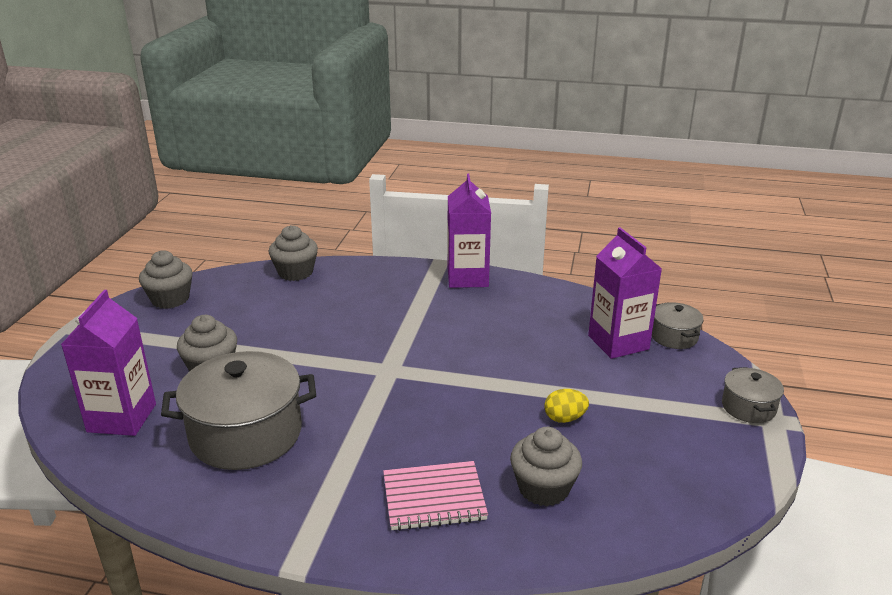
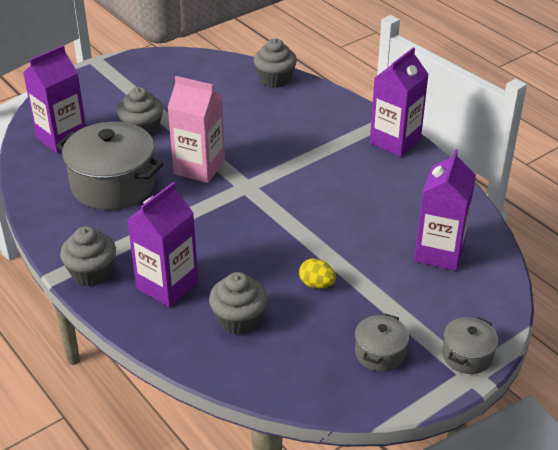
camera: 40 degrees right, 10 degrees up
grey cupcake [139,250,193,309] -> grey cupcake moved to [60,226,116,286]
pink notebook [383,461,488,531] -> purple carton [127,182,198,307]
grey pot [652,302,704,349] -> grey pot moved to [355,313,409,372]
none -> pink carton [167,76,225,183]

